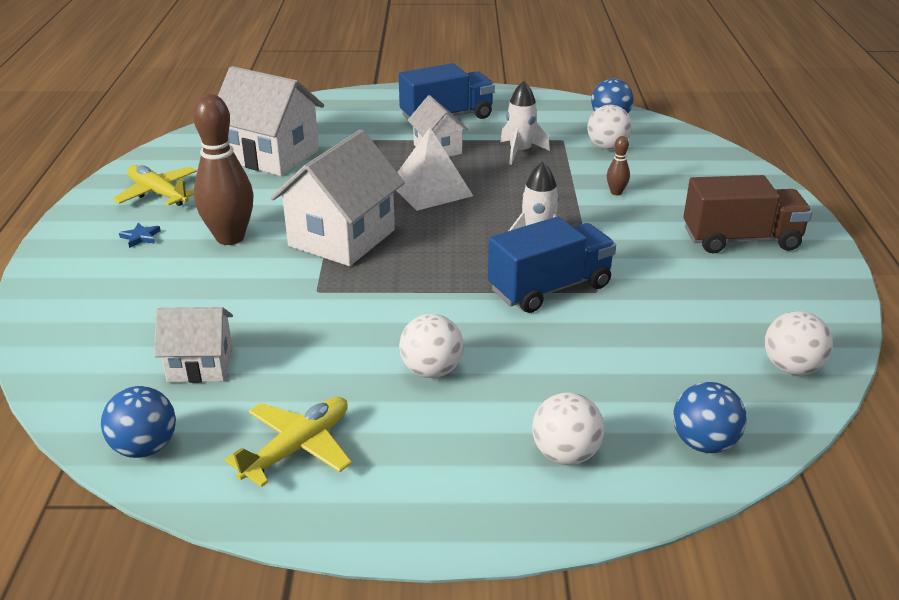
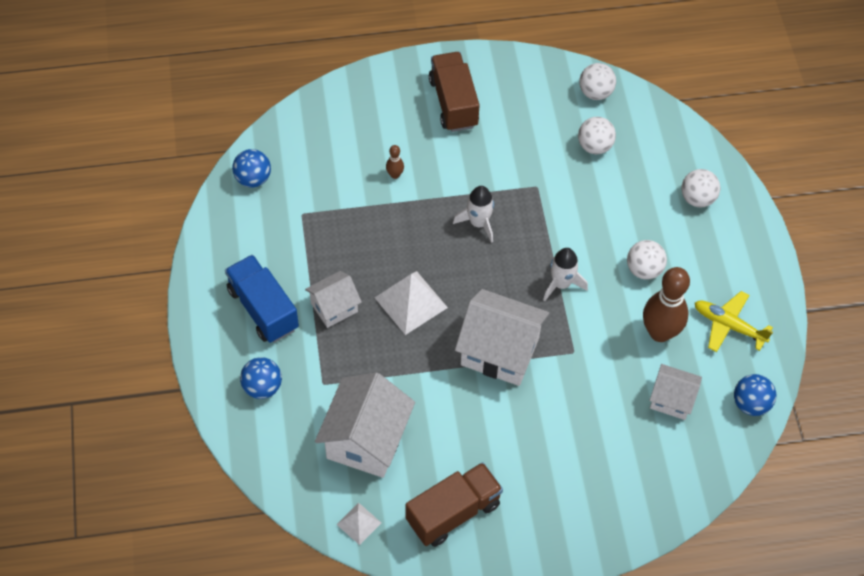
camera: 100 degrees left, 25 degrees up
yellow plane [113,165,197,206] -> brown truck [406,462,503,547]
blue star [119,223,161,248] -> none
white house [154,307,233,383] -> white house turned 60 degrees counterclockwise [649,364,702,420]
brown bowling pin [193,94,254,245] -> brown bowling pin moved to [643,267,690,342]
blue truck [488,217,616,313] -> none
white rocket [500,81,550,165] -> white rocket moved to [543,248,588,301]
white ball [587,105,632,150] -> white ball moved to [578,117,616,154]
blue ball [673,382,746,453] -> blue ball moved to [240,357,282,399]
none -> white pyramid [336,502,381,545]

